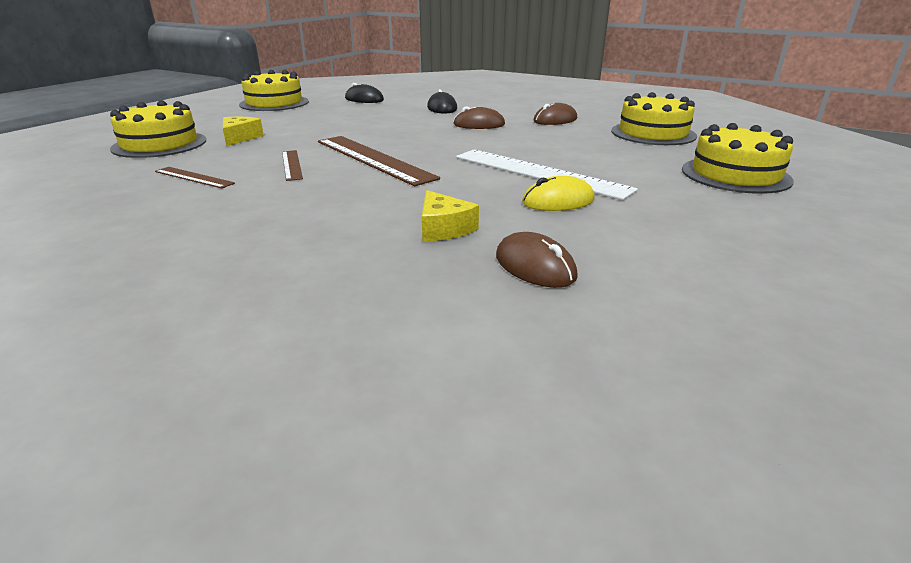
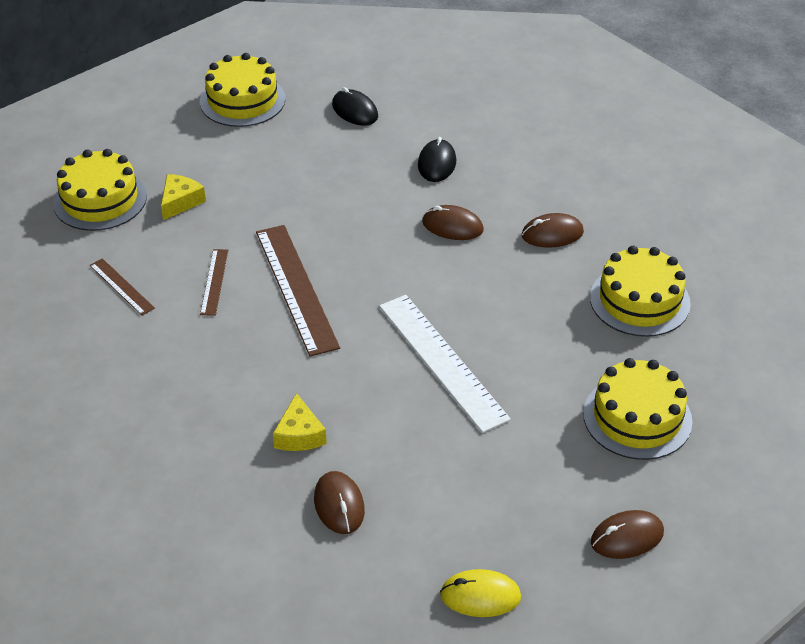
camera: 20 degrees right, 15 degrees up
yellow mouse [522,176,595,211] -> yellow mouse moved to [440,569,521,617]
none -> brown mouse [591,510,664,559]

